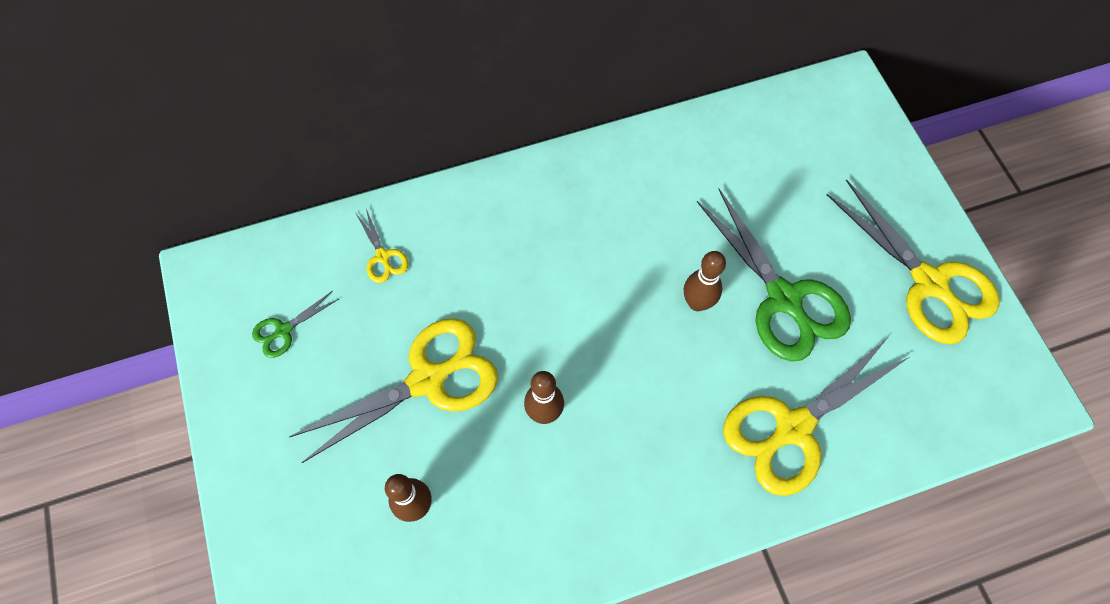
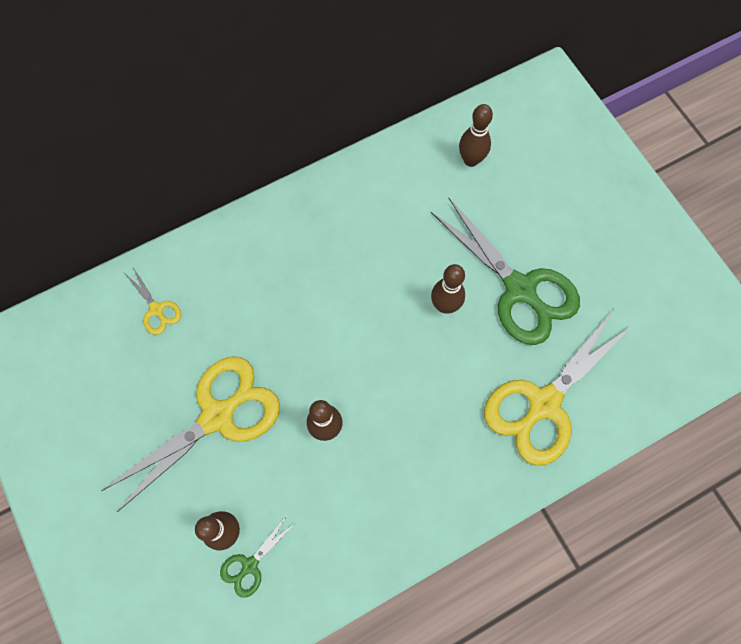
camera: 10 degrees left, 5 degrees up
green scissors [252,291,339,358] -> green scissors moved to [220,514,294,598]
yellow scissors [827,179,1000,344] -> none
none -> brown bowling pin [459,104,493,167]

